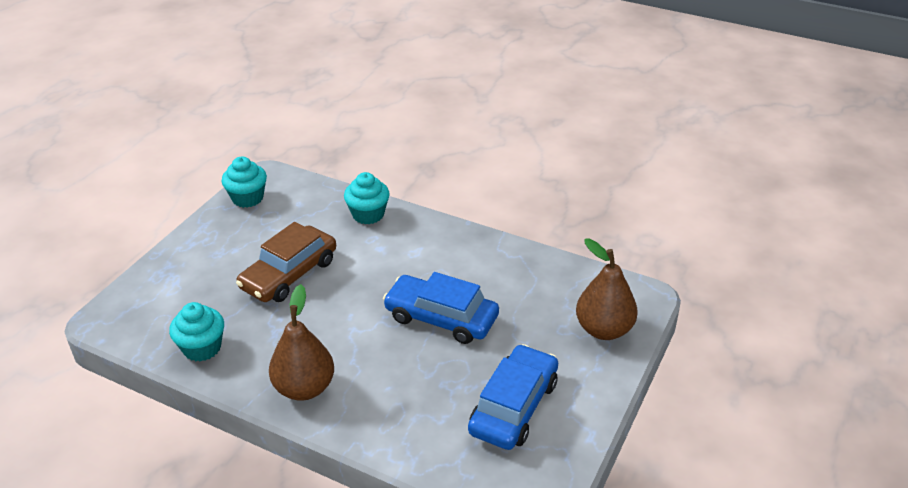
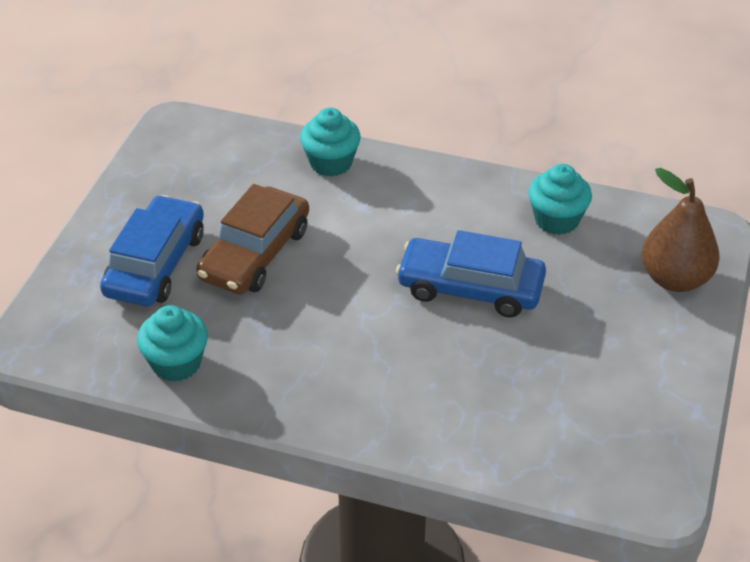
camera: 10 degrees left, 5 degrees up
turquoise cupcake [222,157,267,208] -> turquoise cupcake moved to [528,164,592,235]
brown pear [269,284,334,401] -> none
blue car [468,344,558,450] -> blue car moved to [100,195,204,307]

